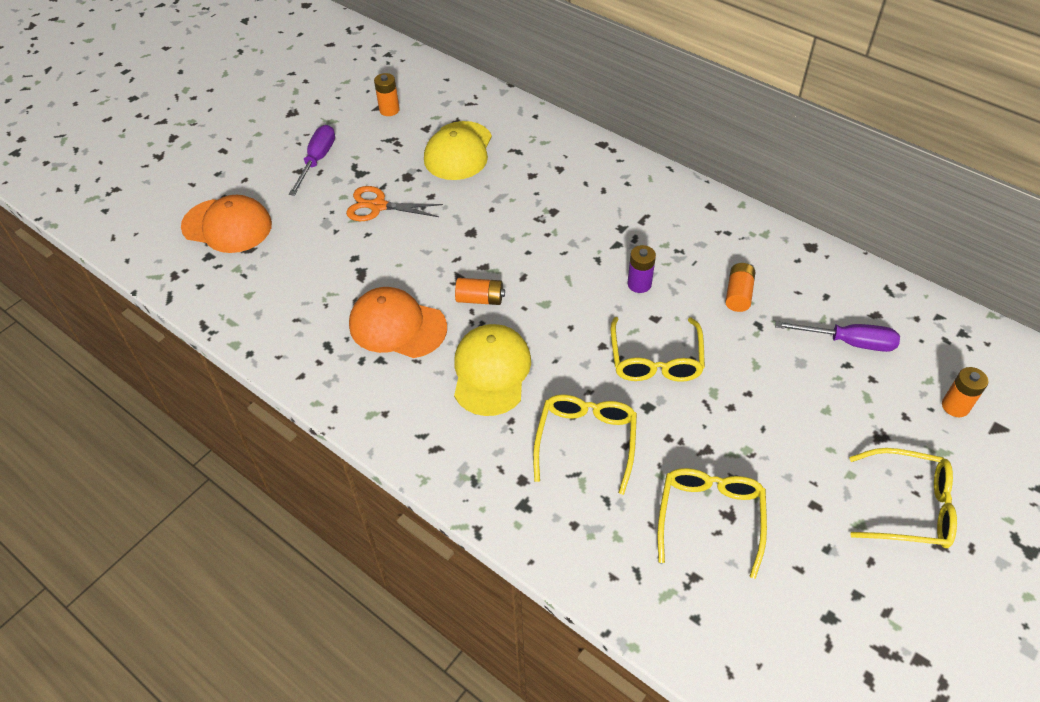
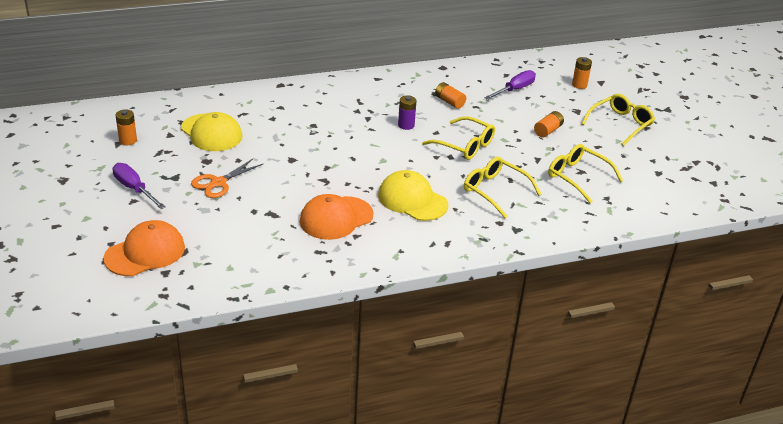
camera: 60 degrees left, 15 degrees down
orange battery [455,278,505,305] -> orange battery moved to [534,111,564,138]

